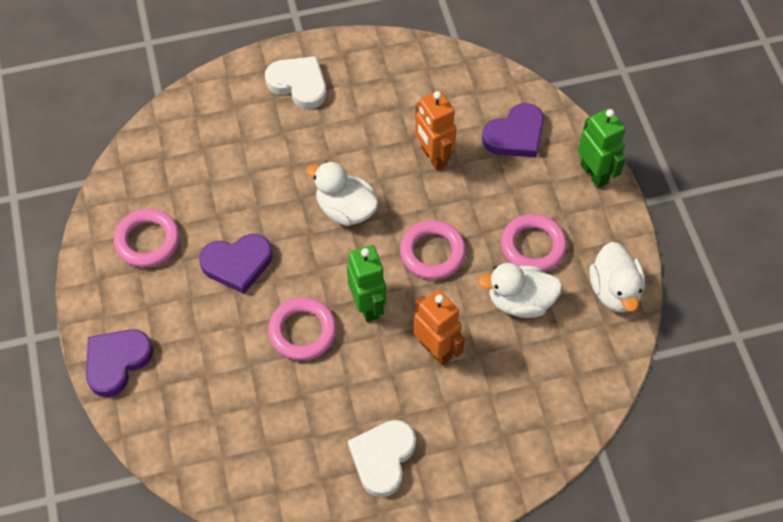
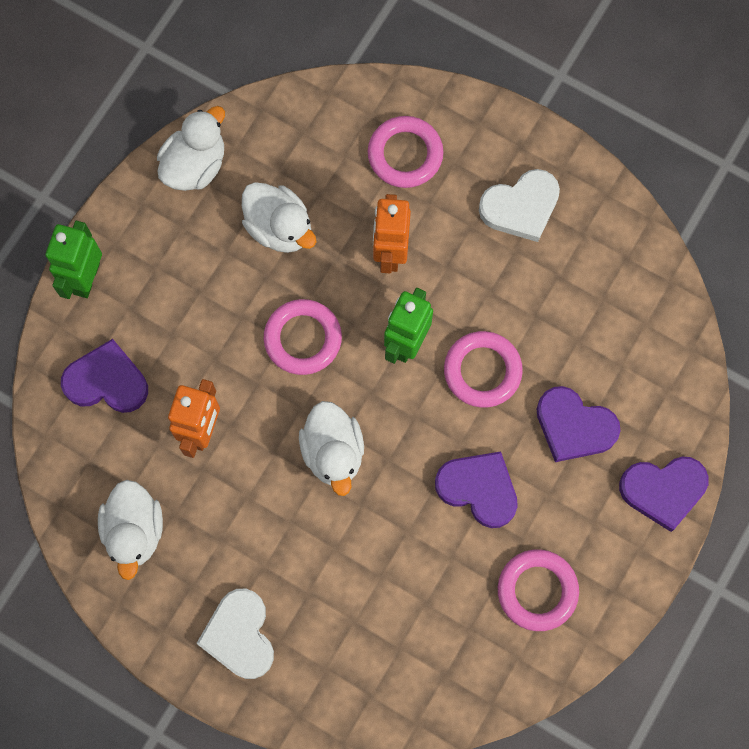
camera: 135 degrees left, 15 degrees up
pink ring [501,214,567,272] -> pink ring moved to [368,116,443,188]
none -> white duck [98,480,163,580]
none -> purple heart [537,386,620,462]

